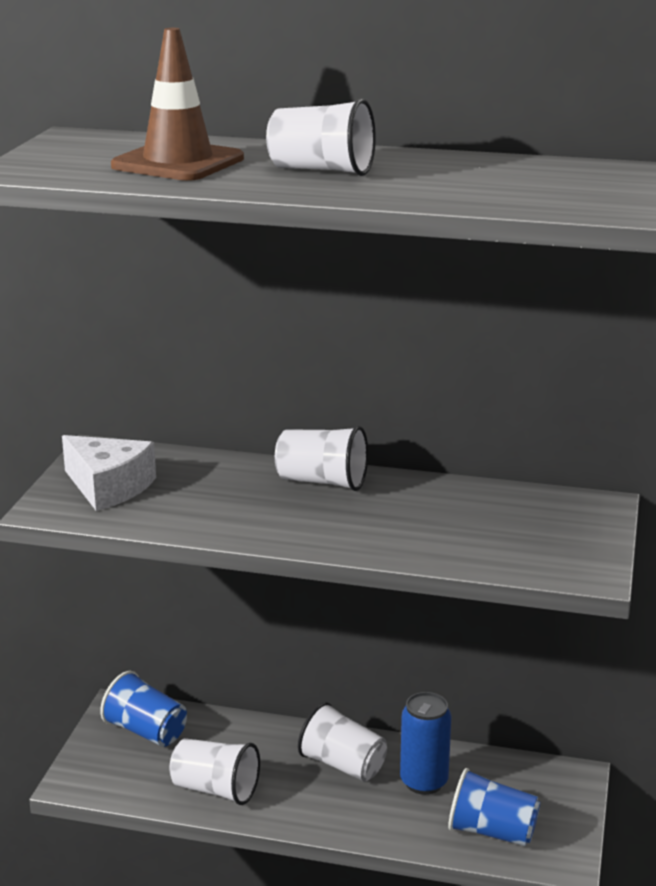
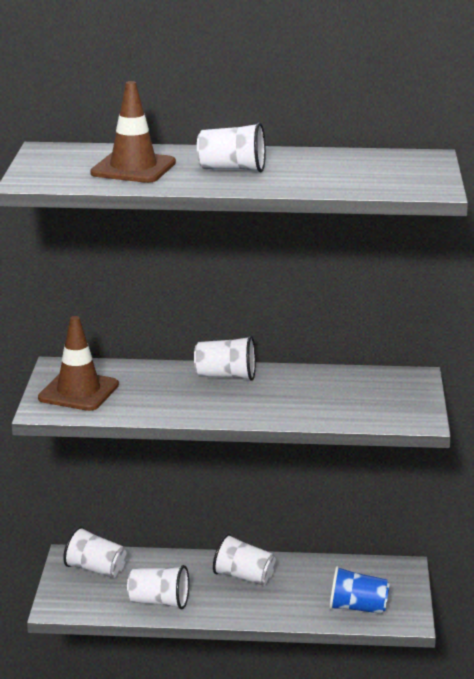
camera: 10 degrees left, 0 degrees up
white cheese [62,435,156,511] -> brown traffic cone [38,316,119,411]
blue cup [100,671,187,747] -> white cup [63,526,127,578]
blue can [400,692,451,795] -> none

